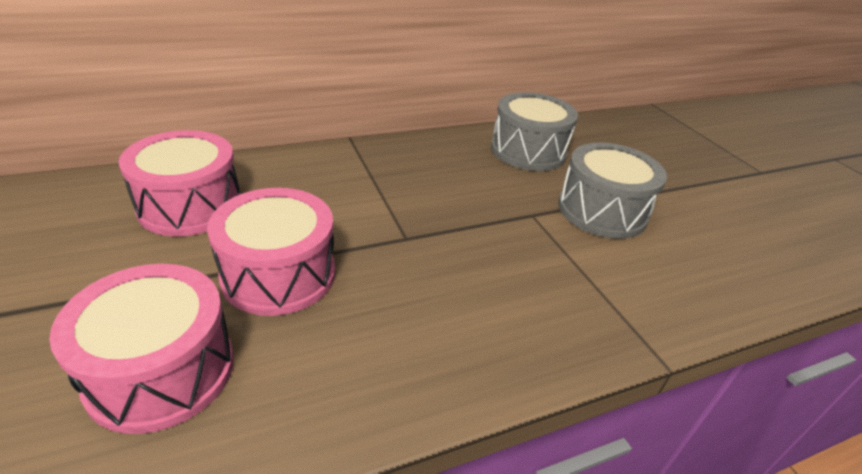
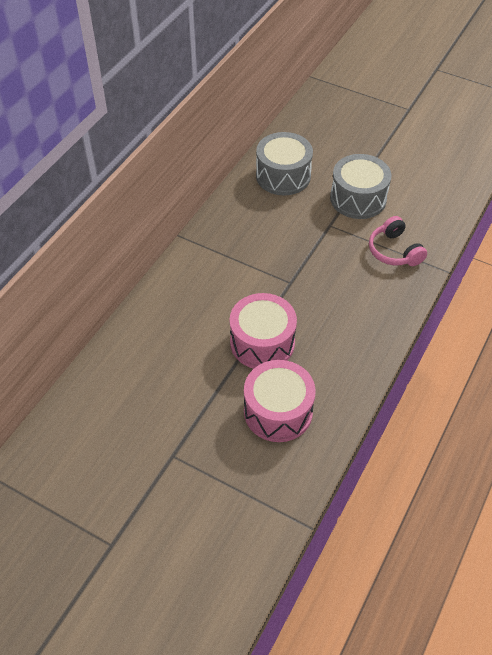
camera: 35 degrees left, 15 degrees up
pink drum [119,130,240,236] -> none
none -> pink headphones [369,216,427,266]

